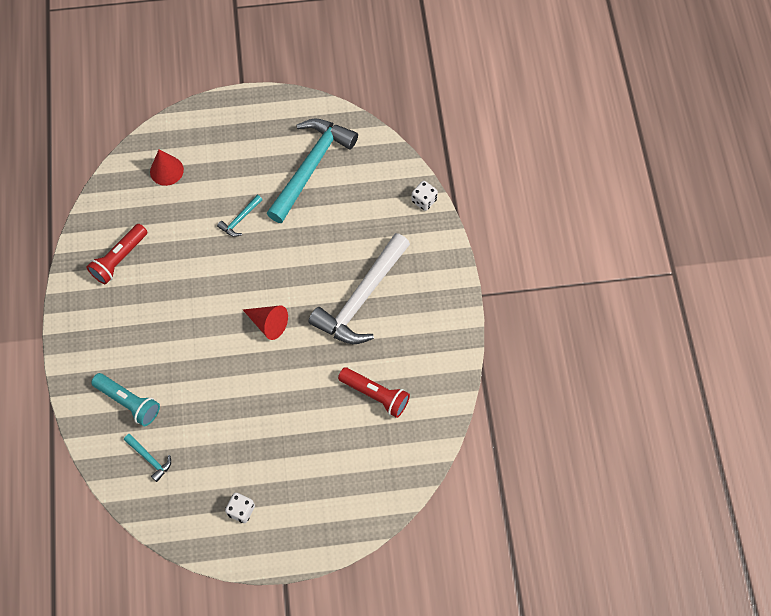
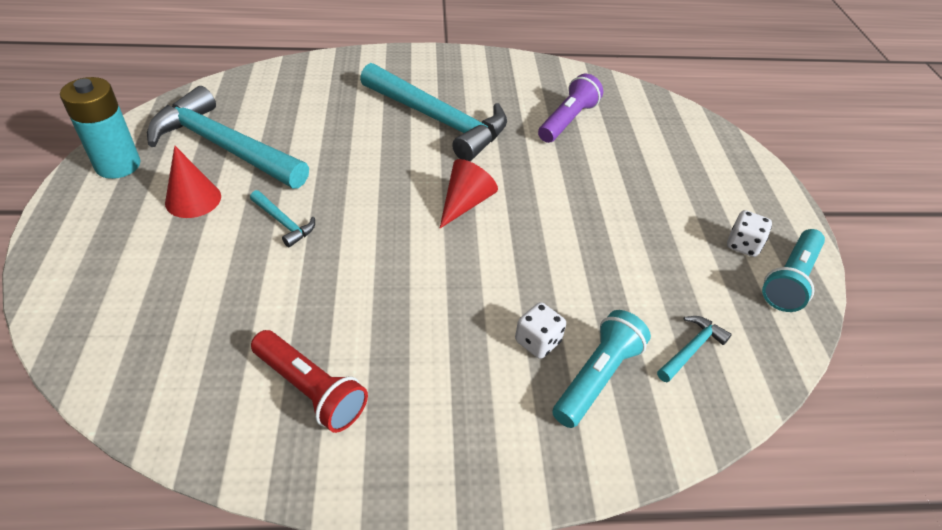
camera: 90 degrees left, 20 degrees down
red cone [150,149,184,186] -> red cone moved to [165,146,221,218]
white hammer [308,233,410,344] -> turquoise hammer [360,63,507,161]
red flashlight [338,367,410,418] -> purple flashlight [538,74,603,143]
white dice [411,181,438,211] -> white dice moved to [515,302,566,359]
none -> turquoise battery [60,77,140,179]
none -> turquoise flashlight [762,229,825,312]

